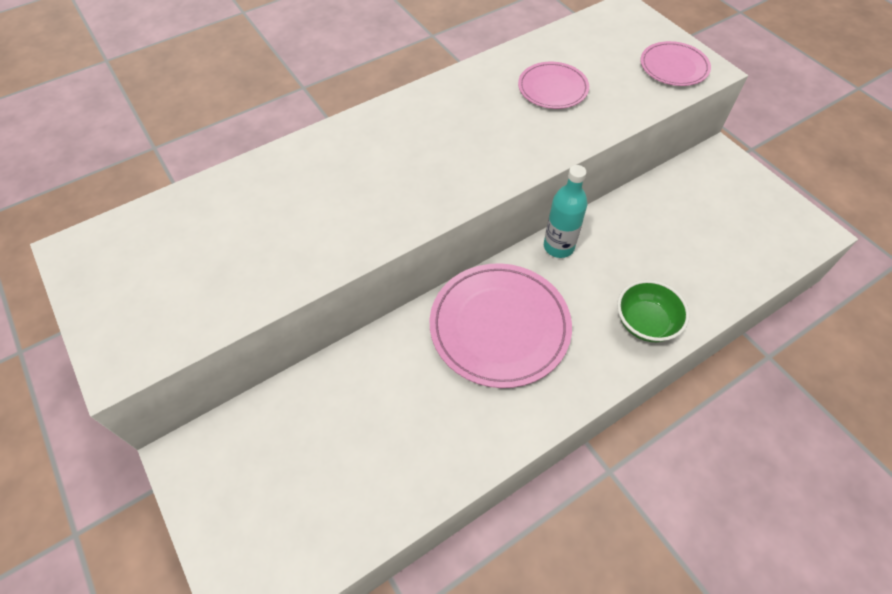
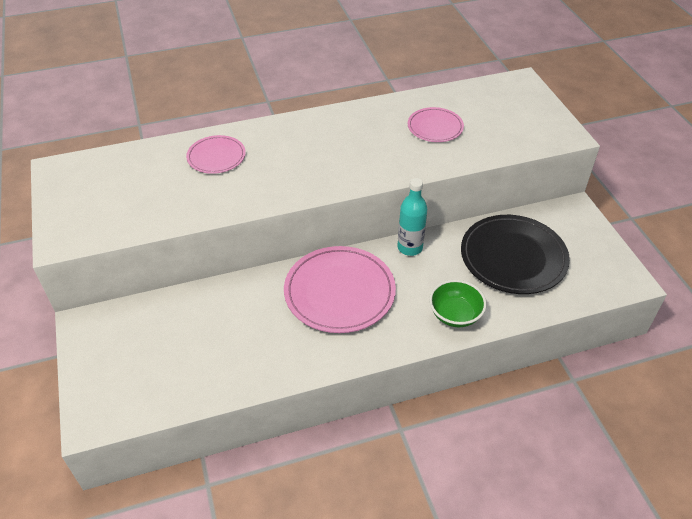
camera: 15 degrees right, 10 degrees down
pink plate [640,41,711,86] -> pink plate moved to [186,135,246,174]
none -> black plate [461,215,570,294]

